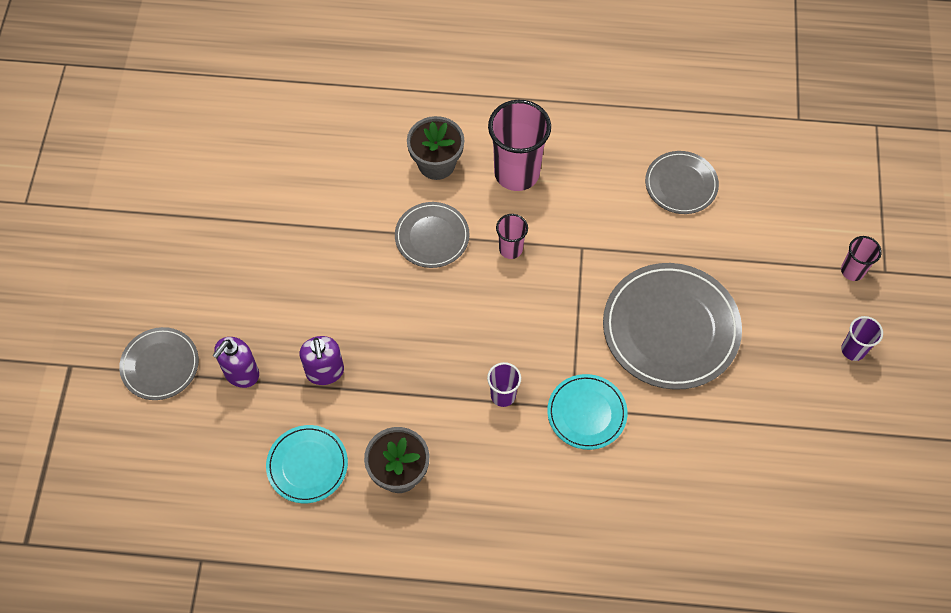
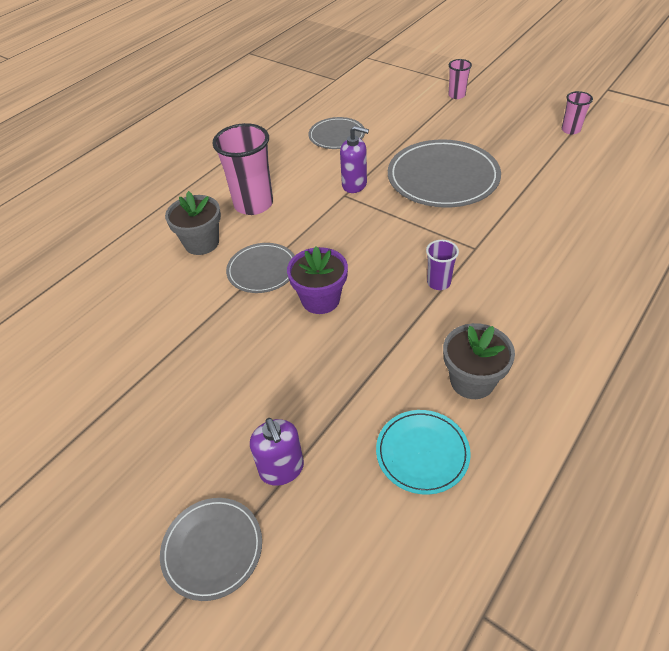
camera: 55 degrees left, 15 degrees down
purple soap dispenser [299,336,344,385] -> purple soap dispenser moved to [340,126,369,193]
pink cup [496,214,528,259] -> pink cup moved to [562,91,593,135]
turquoise plate [547,374,628,450] -> none
purple cup [841,316,883,361] -> none
none -> purple flower pot [287,246,348,314]

